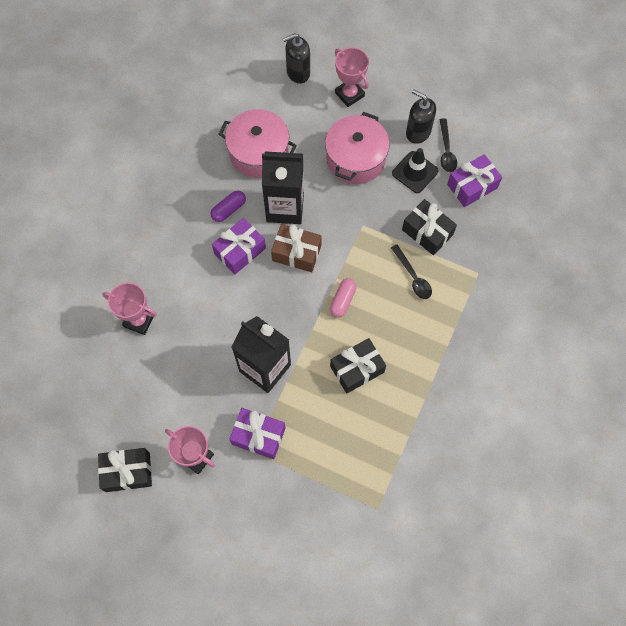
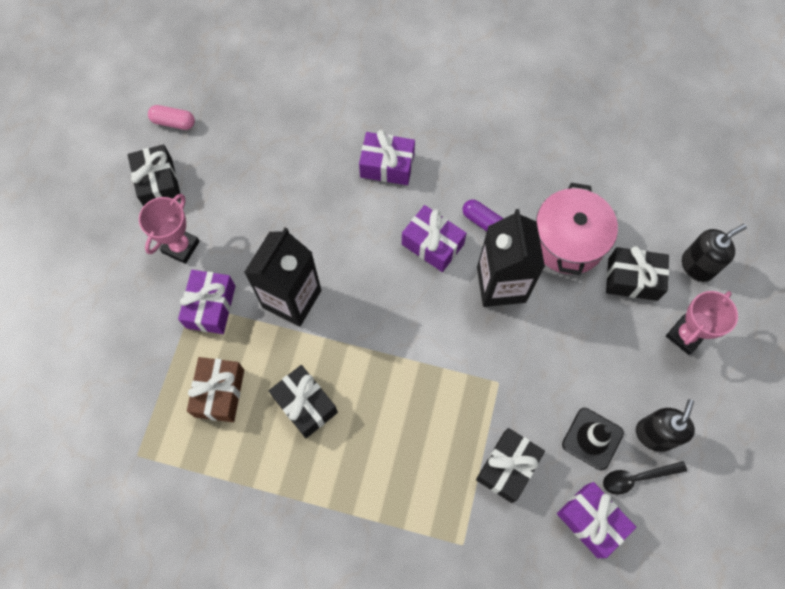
camera: 80 degrees right, 0 degrees up
pink trophy [103,283,157,335] -> none
brown gift [271,224,322,272] -> brown gift moved to [187,357,244,422]
black soap dispenser [283,33,310,84] -> black soap dispenser turned 90 degrees clockwise [682,224,747,282]
pink pot [325,112,390,184] -> none
pink capsule [330,278,357,318] -> pink capsule moved to [148,105,195,130]
black spoon [391,244,432,299] -> none
none -> purple gift [359,130,415,185]
none -> black gift [606,246,669,301]

